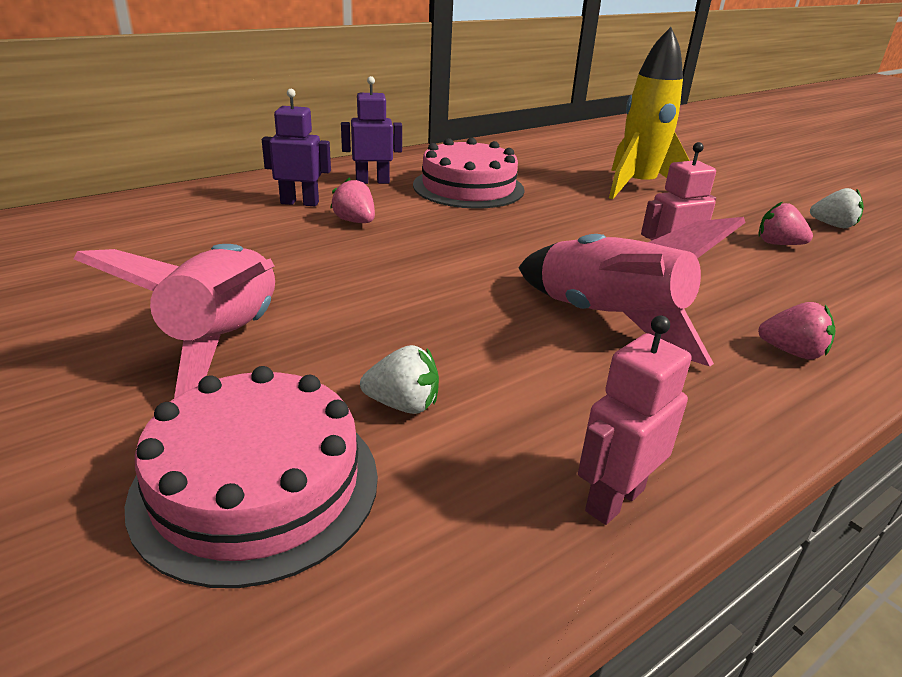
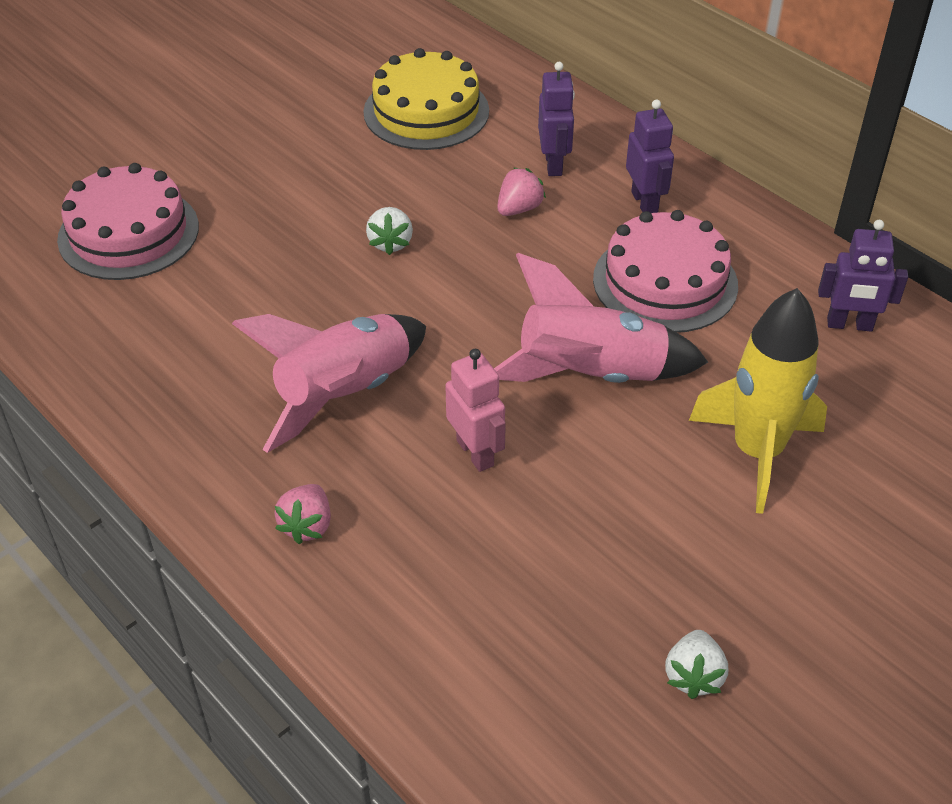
camera: 85 degrees right, 15 degrees up
pink rocket [73,244,275,398] -> pink rocket moved to [494,253,708,383]
white strawberry [360,345,439,414] -> white strawberry moved to [366,207,413,255]
pink robot [578,315,692,525] -> none
pink strawberry [758,202,813,245] -> none
none -> yellow cake [363,48,489,150]
none -> purple robot [818,220,908,332]

